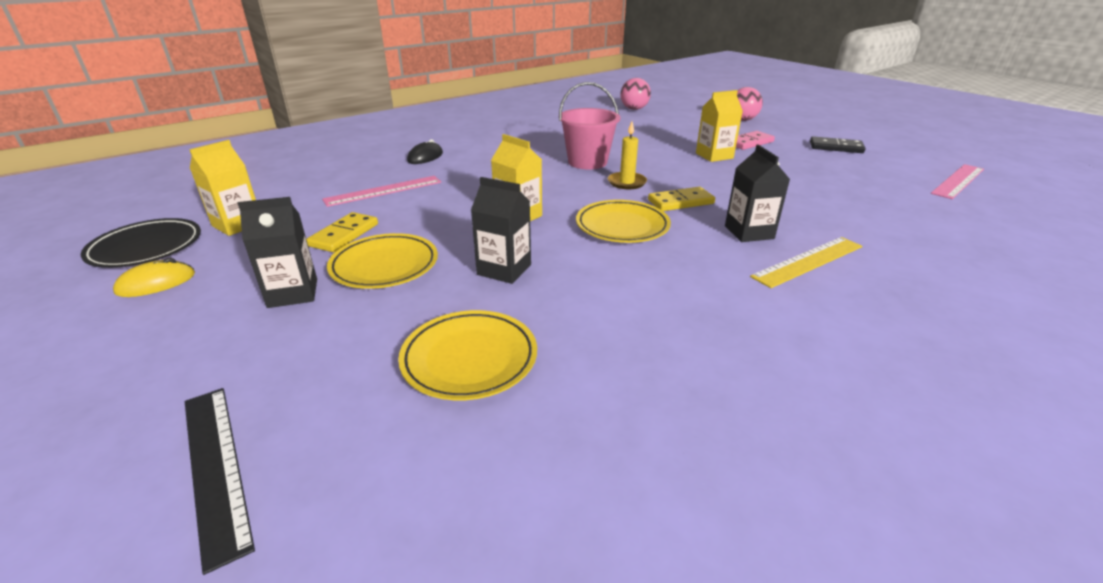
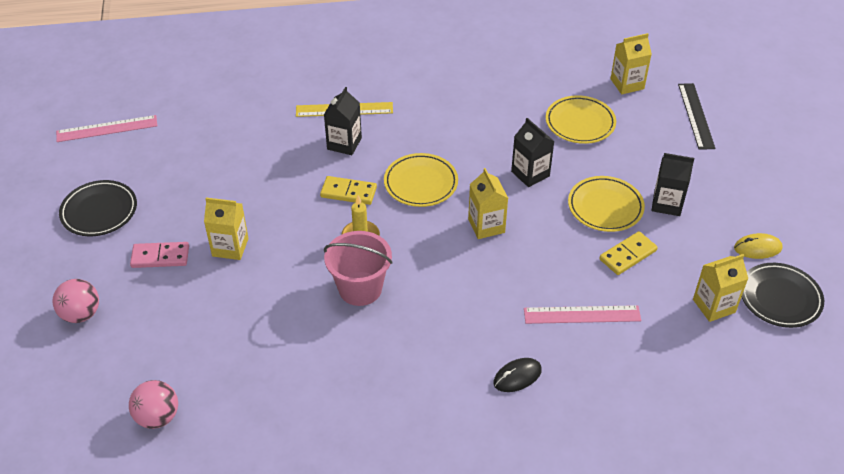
camera: 150 degrees left, 15 degrees up
black domino [810,136,866,153] -> black plate [59,180,137,236]
none -> yellow carton [610,33,652,94]

